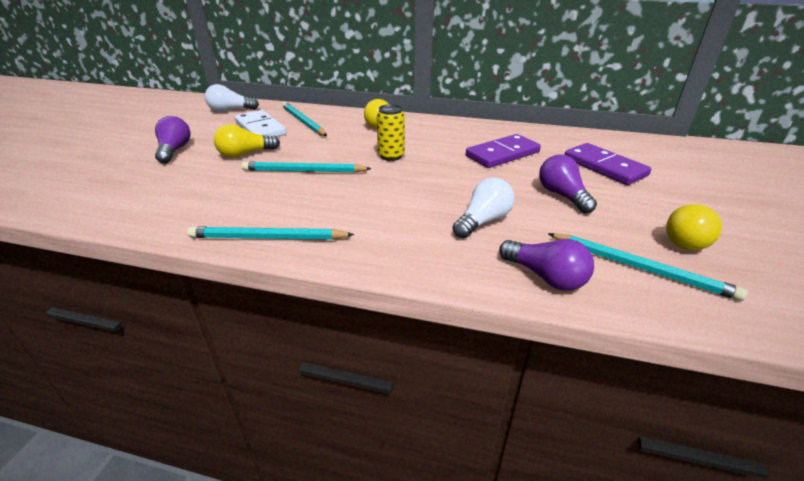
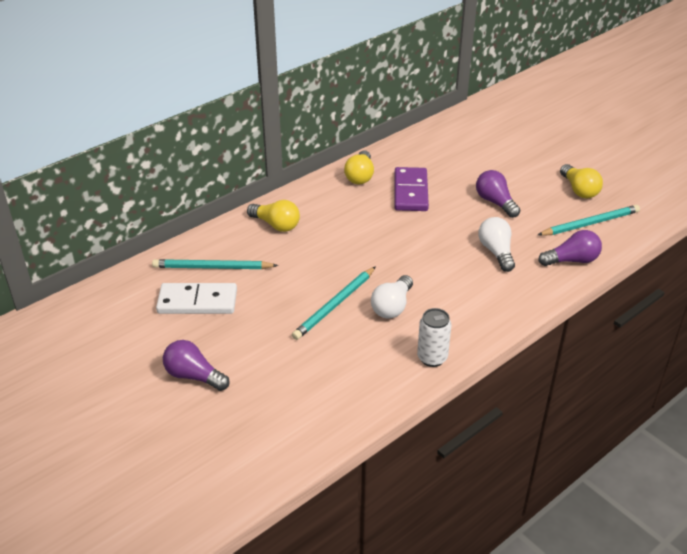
camera: 55 degrees left, 5 degrees up
turquoise pencil [187,226,355,240] -> white can [417,308,451,367]
white light bulb [205,84,259,112] -> white light bulb moved to [371,275,413,319]
yellow light bulb [214,124,280,158] -> yellow light bulb moved to [344,150,374,184]
yellow can [377,104,405,161] -> none
purple light bulb [539,155,597,213] -> purple light bulb turned 45 degrees clockwise [476,170,520,218]
purple domino [564,143,651,185] -> none

